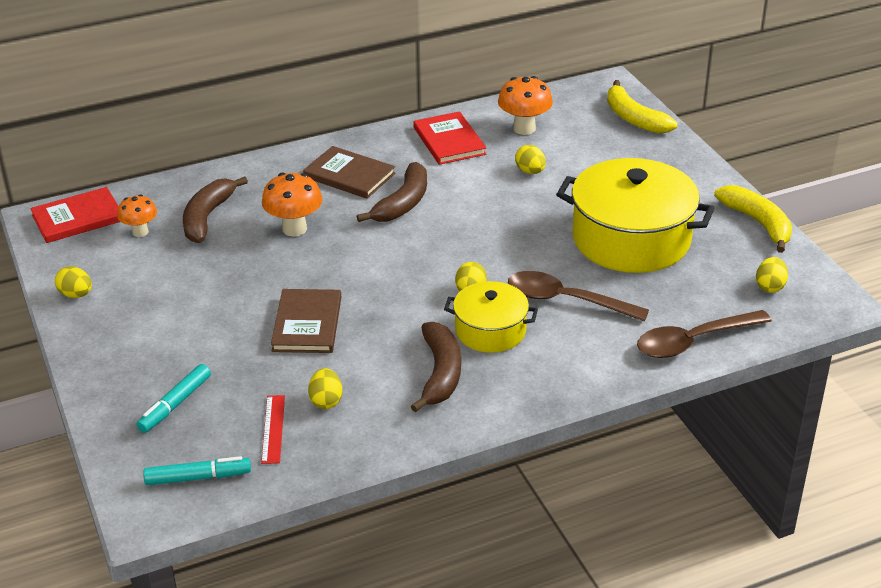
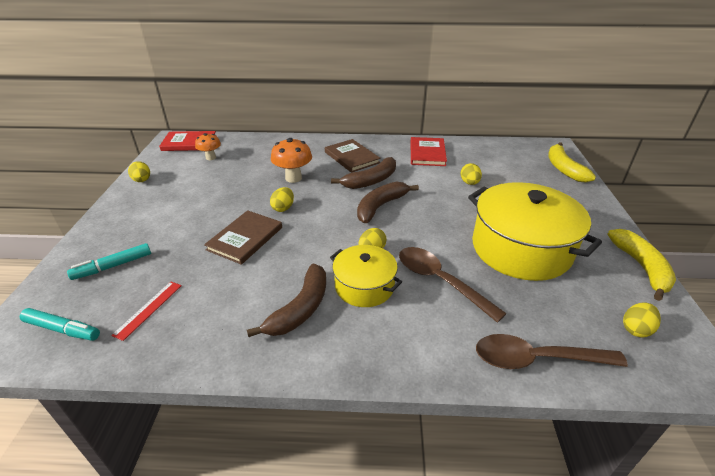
camera: 25 degrees right, 0 degrees up
brown banana [183,177,248,243] -> brown banana moved to [357,181,419,223]
yellow egg [308,368,342,409] -> yellow egg moved to [270,187,294,212]
orange mushroom [498,76,553,135] -> none

